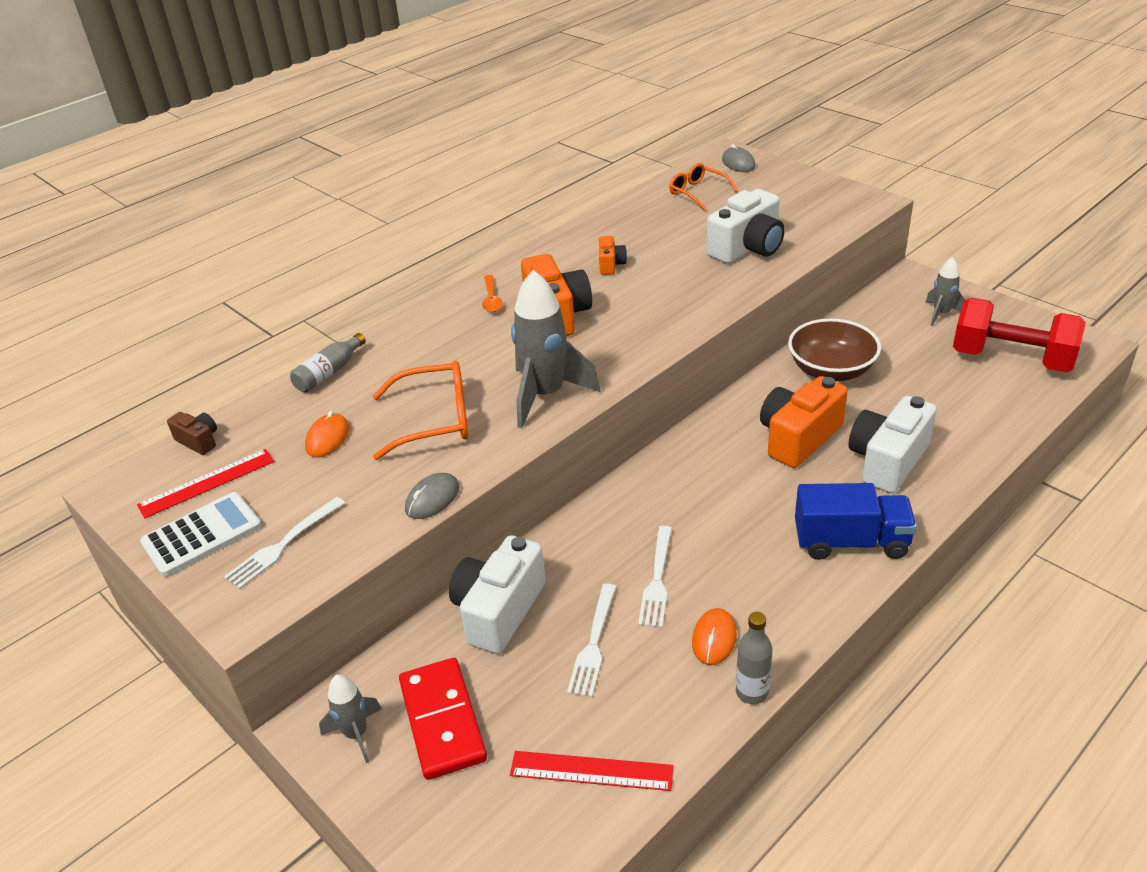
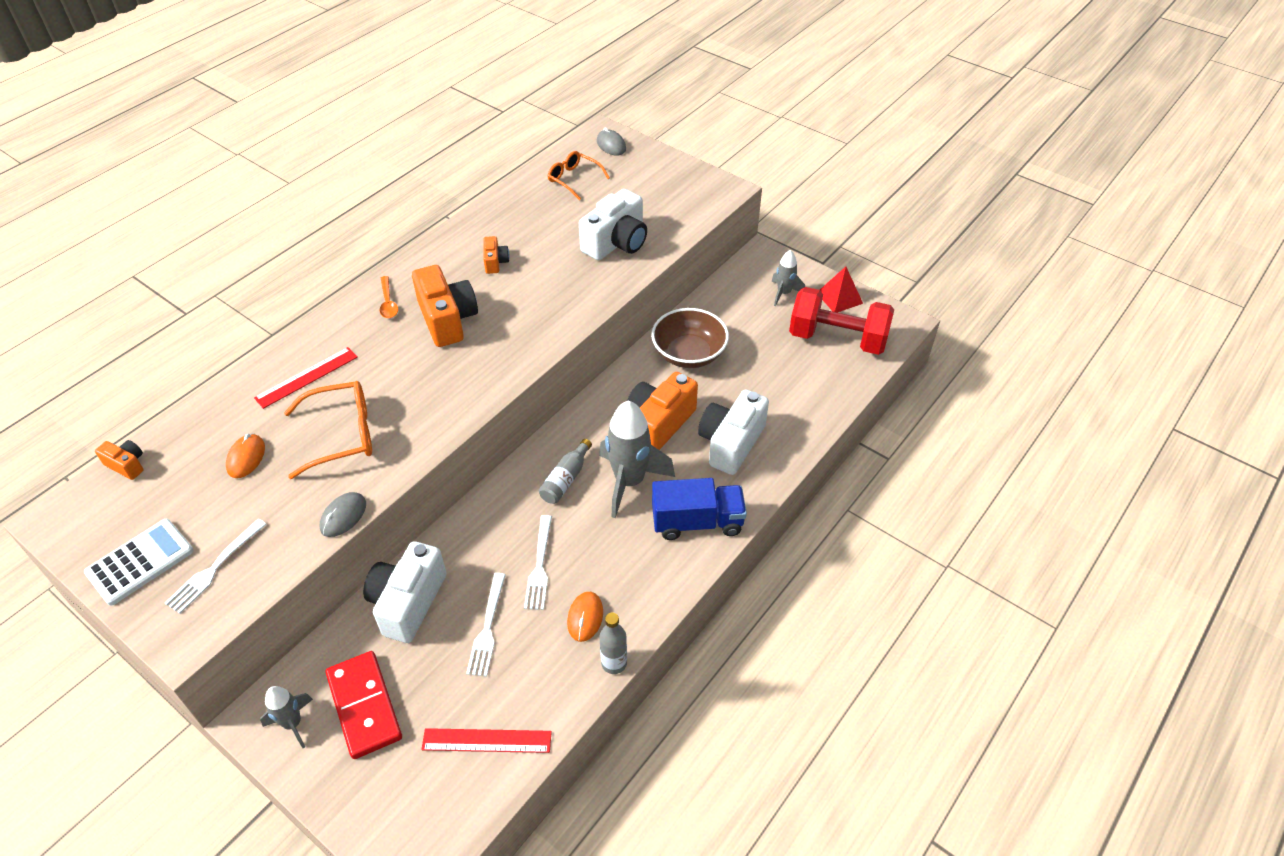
camera: 10 degrees left, 10 degrees up
red ruler [137,449,274,518] -> red ruler moved to [254,347,358,409]
brown camera [167,412,217,455] -> orange camera [95,440,144,480]
grey bottle [290,333,366,393] -> grey bottle moved to [539,439,592,504]
grey rocket [511,270,601,428] -> grey rocket moved to [599,401,675,518]
none -> red pyramid [820,267,863,313]

